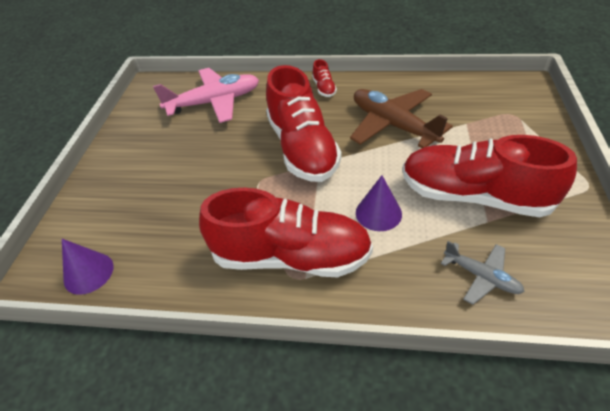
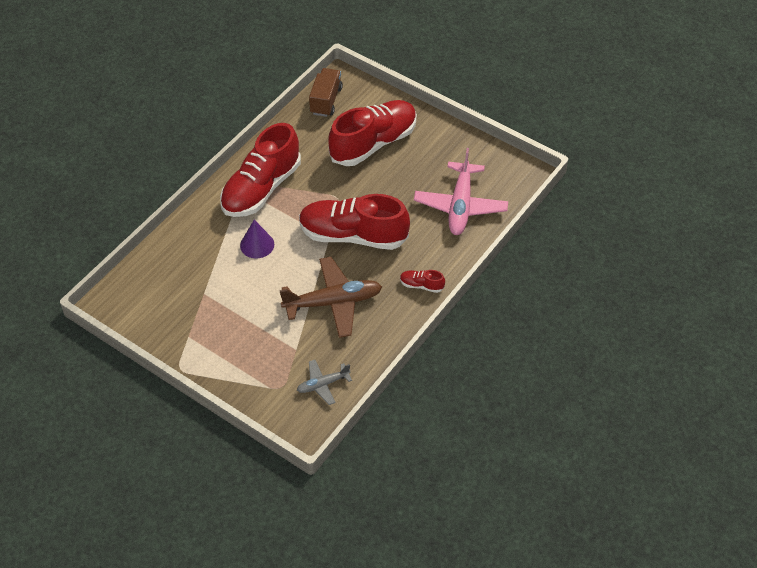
camera: 115 degrees right, 5 degrees up
purple cone [62,239,114,295] -> brown truck [309,68,343,117]
red shoe [402,135,577,217] -> red shoe moved to [328,100,417,166]
grey plane [441,241,525,305] -> grey plane moved to [297,360,352,405]

